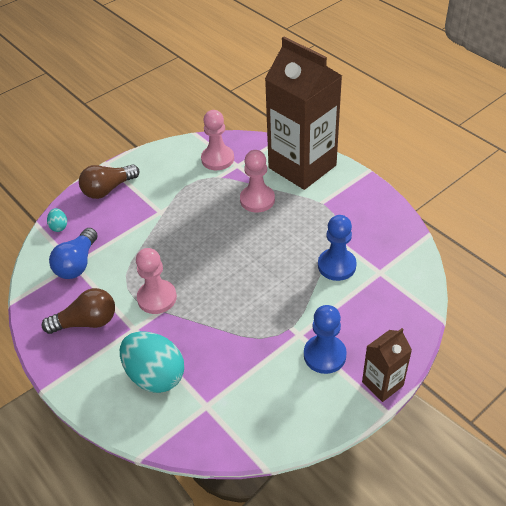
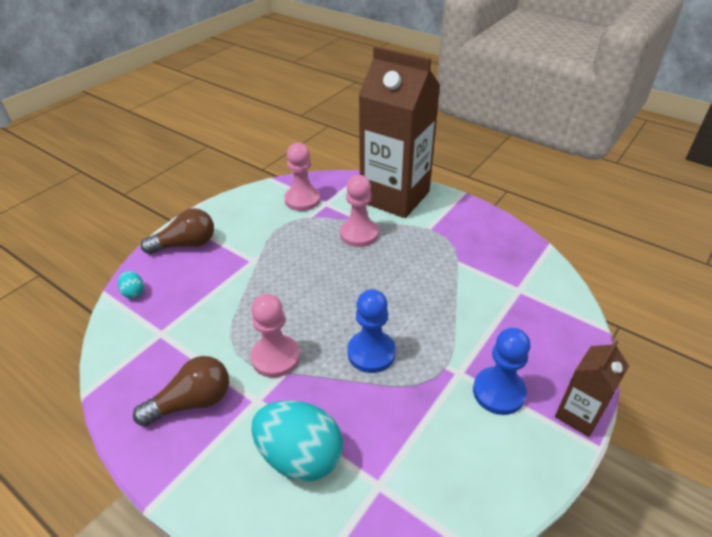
camera: 15 degrees left, 5 degrees down
blue light bulb [49,228,97,279] -> none
brown light bulb [79,164,140,199] -> brown light bulb turned 150 degrees counterclockwise [141,208,214,254]
blue pawn [318,215,357,281] -> blue pawn moved to [347,289,396,373]

